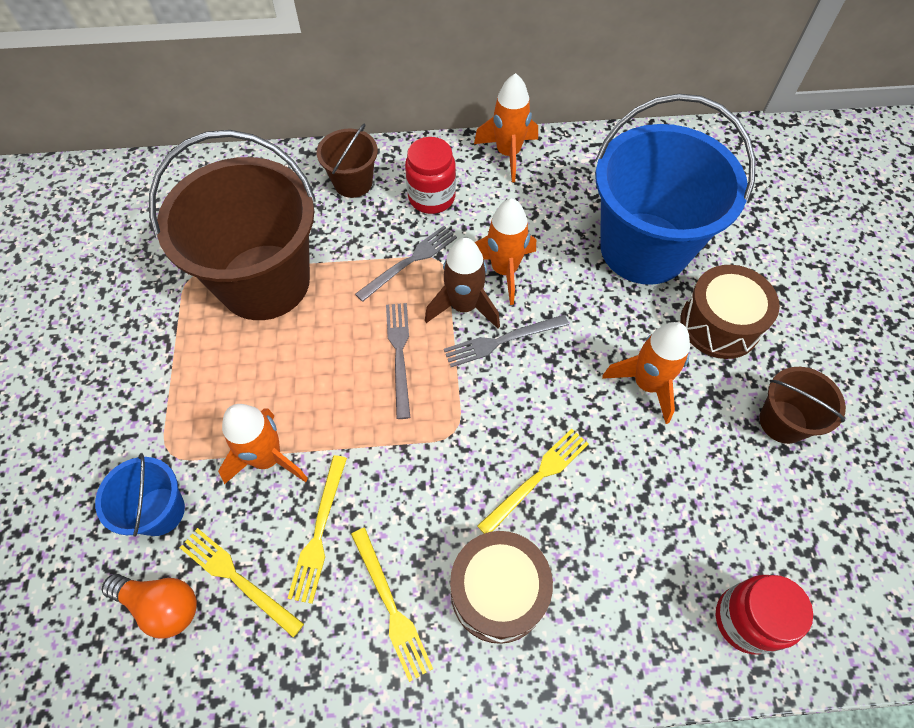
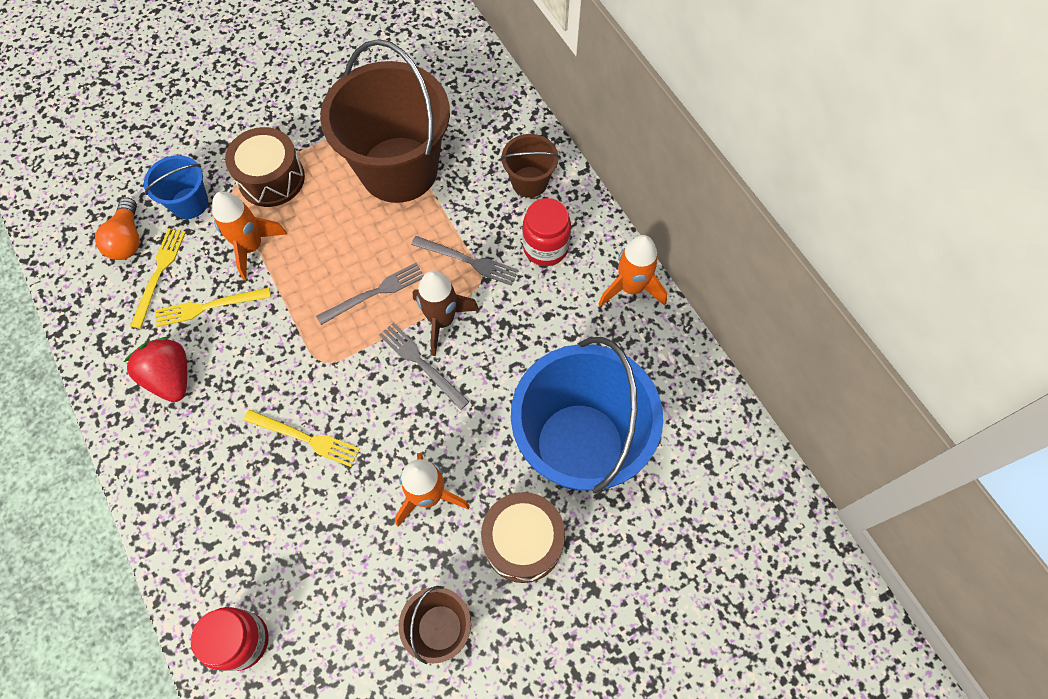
camera: 65 degrees right, 5 degrees up
yellow fork [351,528,433,682] -> red strawberry [124,337,187,402]
brown drum [450,531,553,644] -> brown drum moved to [225,127,305,207]
orange rocket [475,198,536,305] -> none

